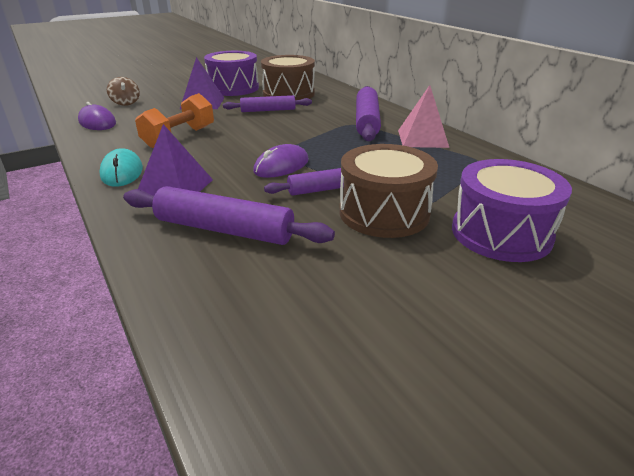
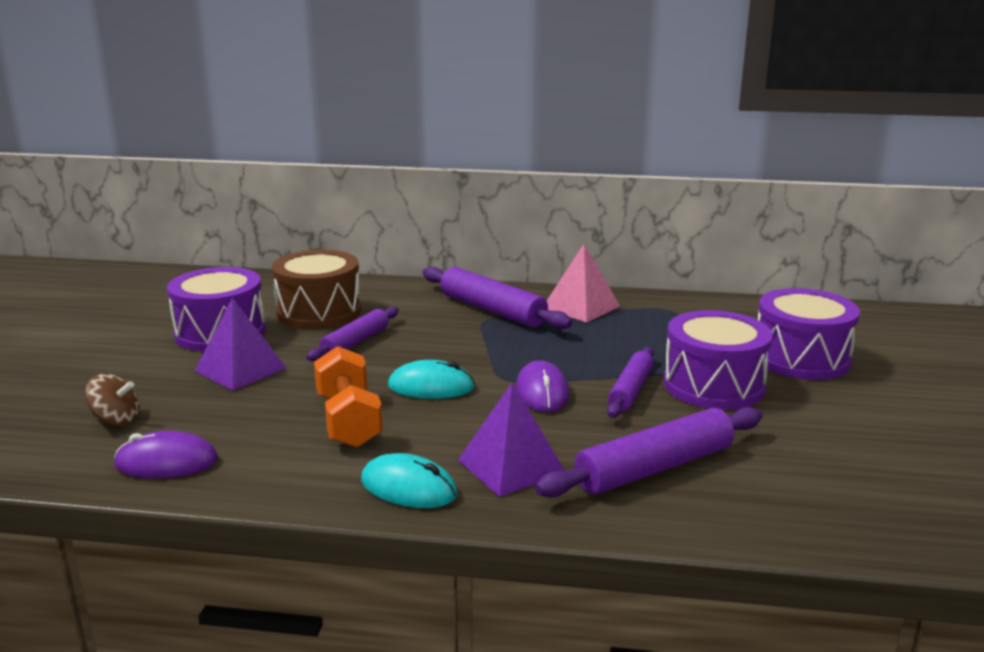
camera: 50 degrees left, 10 degrees down
brown drum [340,144,438,238] -> purple drum [664,310,773,410]
none -> turquoise mouse [388,360,475,399]

